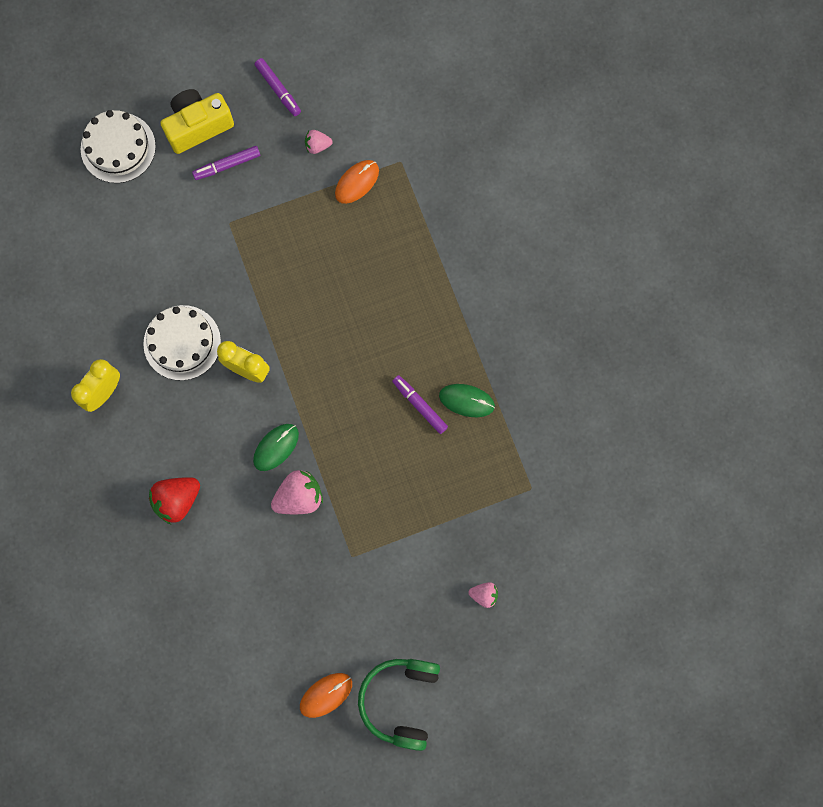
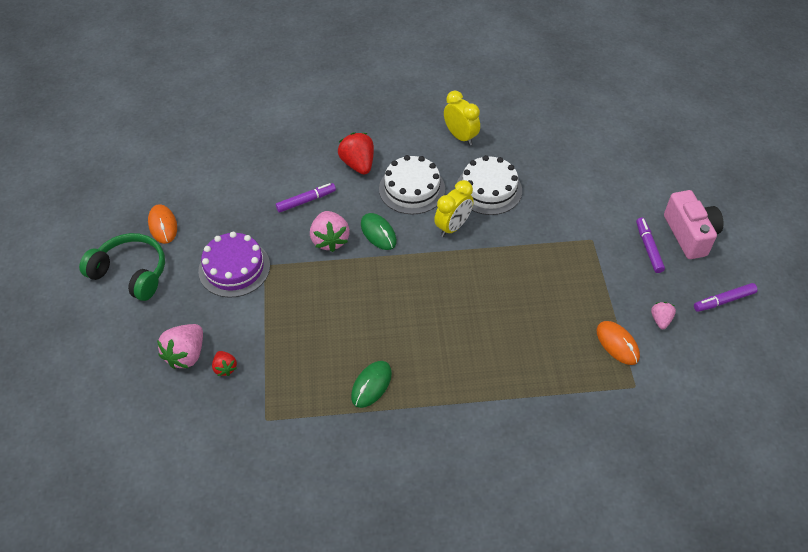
camera: 105 degrees right, 25 degrees down
white cake [81,110,156,183] -> white cake moved to [379,155,445,214]
yellow camera [161,89,234,154] -> pink camera [664,190,724,259]
purple marker [392,375,448,434] -> purple marker moved to [276,183,336,213]
pink strawberry [468,582,498,608] -> pink strawberry [157,324,203,369], size x1.79
none -> purple cake [198,232,270,298]
none -> red strawberry [212,351,237,376]

